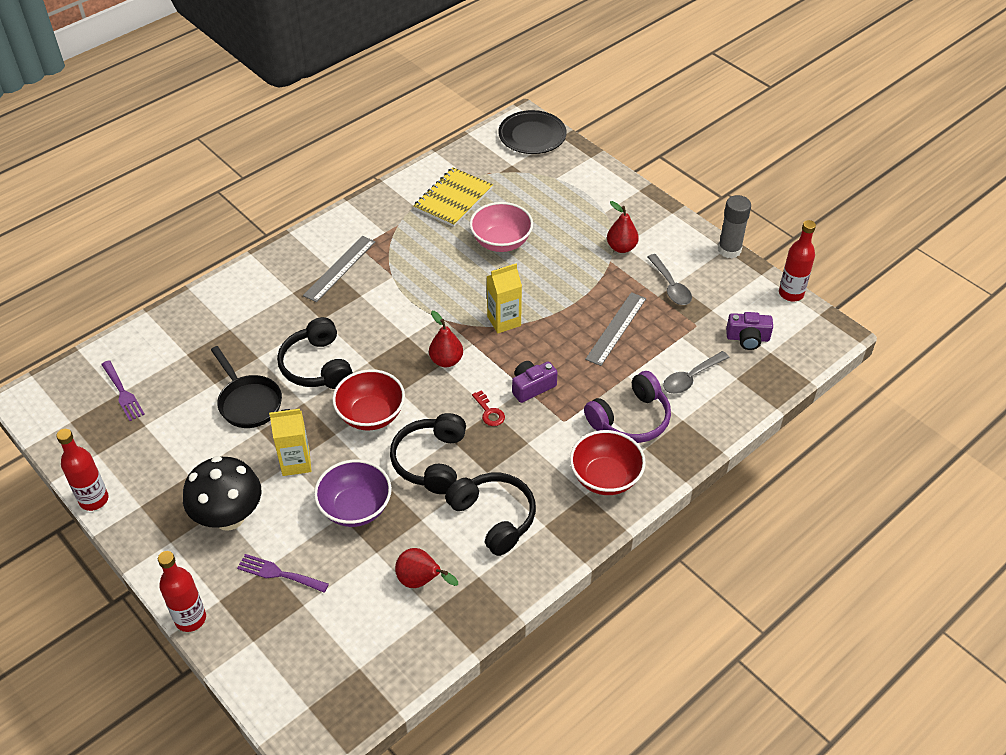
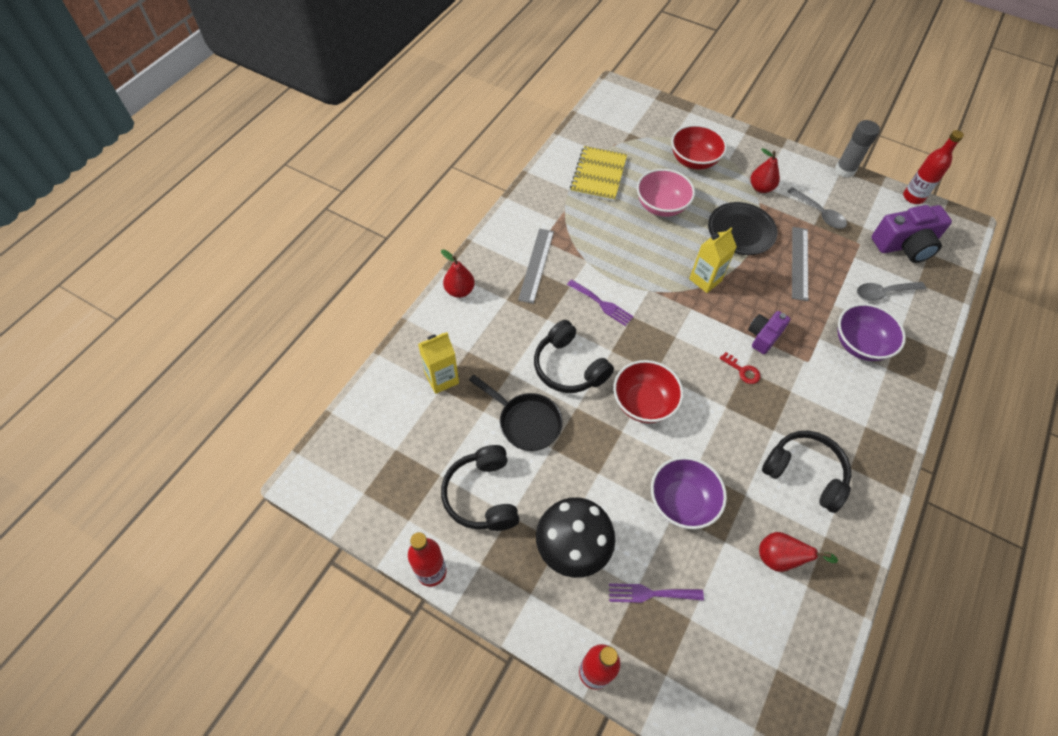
camera: 20 degrees left, 10 degrees up
purple fork [101,360,145,421] -> purple fork moved to [567,279,634,326]
yellow carton [269,409,311,476] -> yellow carton moved to [418,332,459,394]
black headphones [390,413,466,494] -> black headphones moved to [441,445,519,531]
red pear [429,311,463,367] -> red pear moved to [441,249,475,298]
black plate [498,110,567,154] -> black plate moved to [708,202,778,255]
red bowl [570,430,646,495] -> red bowl moved to [671,124,727,170]
purple headphones [584,371,671,443] -> purple bowl [838,303,906,361]
grey spoon [663,351,730,394] -> grey spoon turned 45 degrees clockwise [857,282,926,301]
purple camera [726,312,773,350] -> purple camera [872,205,952,263], size x1.68

